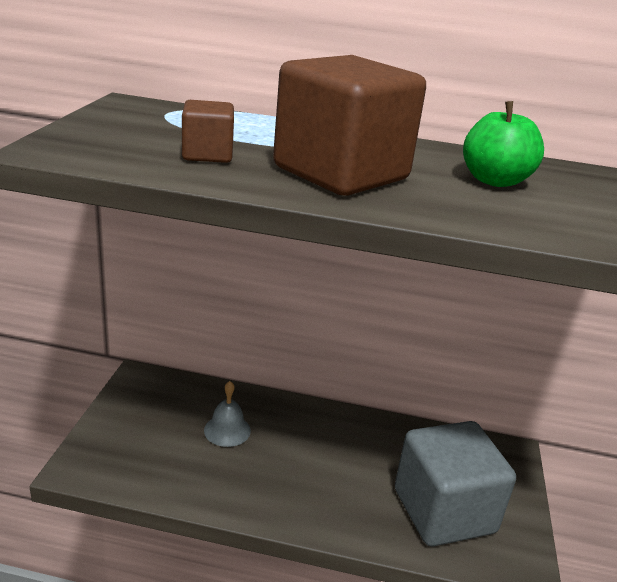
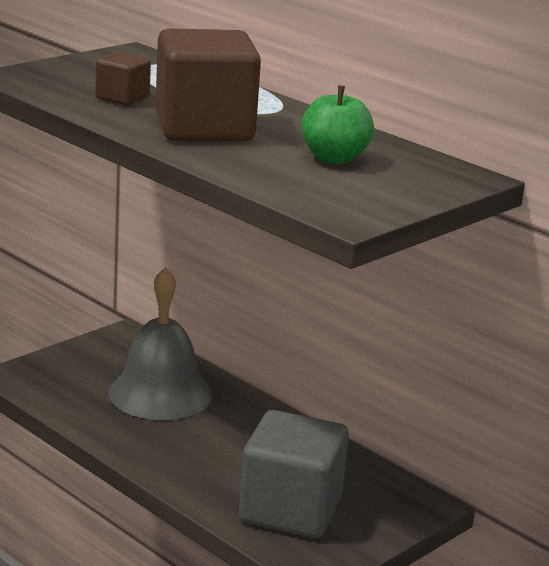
camera: 35 degrees right, 5 degrees down
grey bell [204,381,251,447] -> grey bell [108,267,212,420], size x2.13

